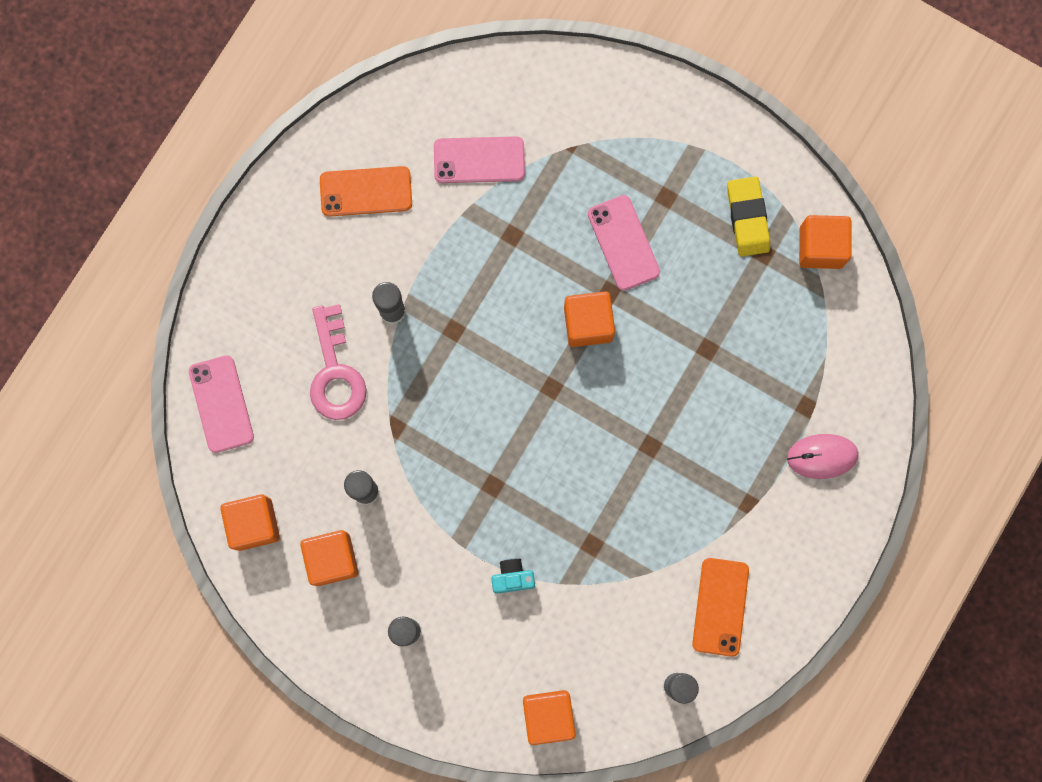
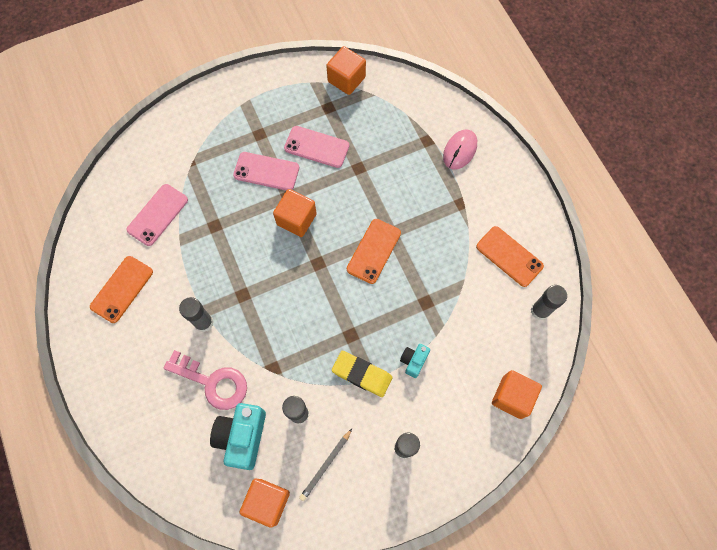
camera: 55 degrees left, 10 degrees down
pink phone [189,355,254,453] -> pink phone moved to [284,126,349,168]
orange cube [300,530,358,586] -> grey pencil [299,429,352,501]
yellow eraser [727,176,770,257] -> yellow eraser moved to [332,351,393,397]
none -> turquoise camera [210,403,266,470]
none -> orange phone [347,219,401,284]

